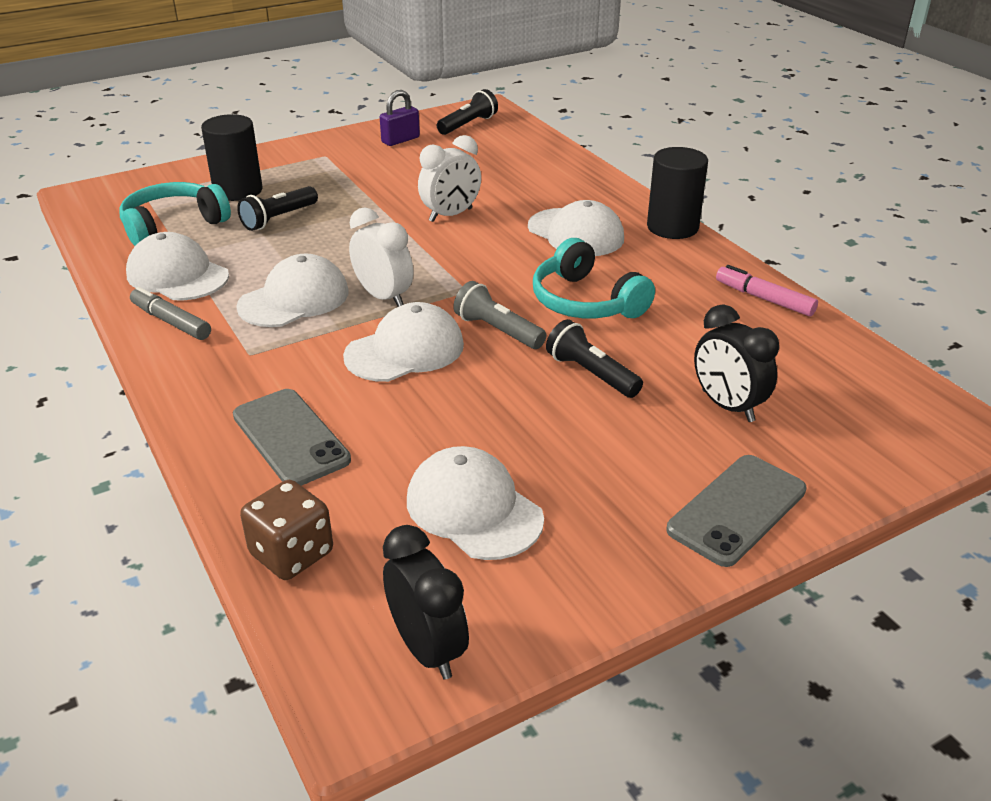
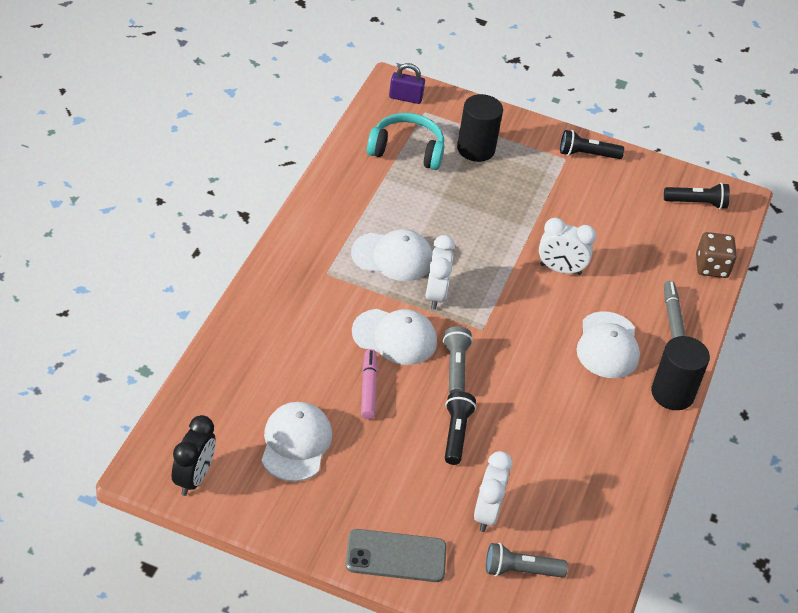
camera: 45 degrees right, 10 degrees up
white cap [126,232,229,300] -> none
grey marker [130,287,211,340] -> grey marker moved to [664,281,686,339]
grey phone [233,389,351,486] -> none
black flashlight [237,186,318,231] -> black flashlight moved to [560,130,624,159]
brown dice [240,480,333,580] -> brown dice moved to [696,232,737,278]
purple padlock [380,90,420,146] -> purple padlock moved to [389,63,425,104]
turquoise headphones [533,238,655,318] -> none
black clock [694,304,779,422] -> white clock [474,451,513,532]
pink marker [716,265,818,317] -> pink marker moved to [361,349,378,419]
none -> grey flashlight [486,543,568,578]

